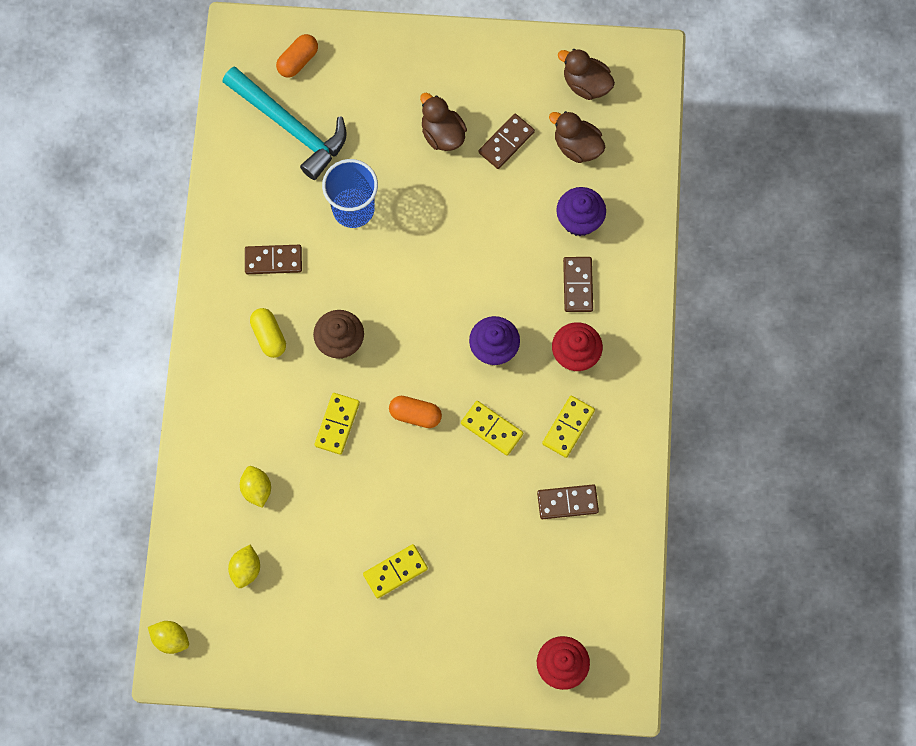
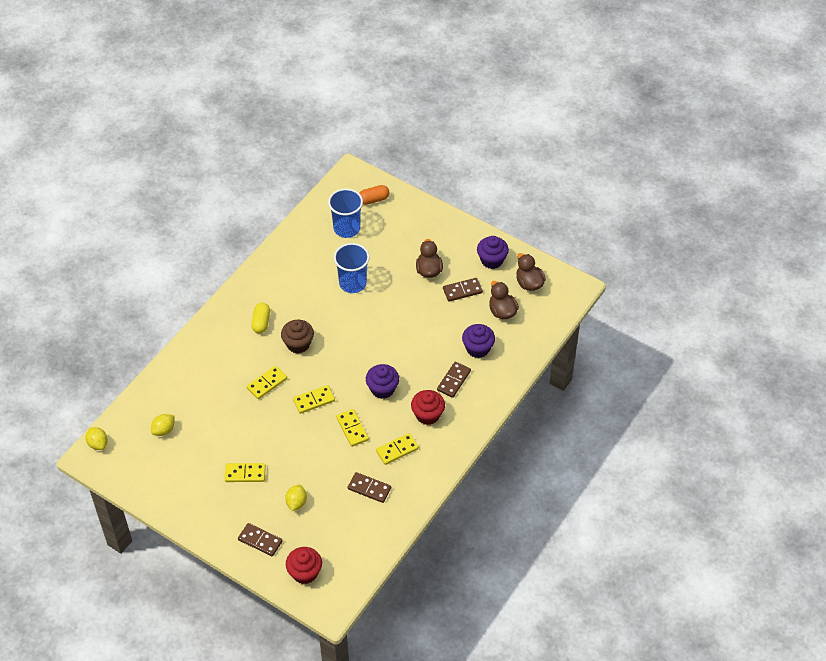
camera: 30 degrees right, 20 degrees down
turquoise hammer [223,66,346,180] -> blue cup [328,188,363,238]
yellow lemon [240,466,271,508] -> yellow lemon moved to [285,484,307,511]
brown domino [245,245,302,274] -> brown domino moved to [238,523,283,556]
orange capsule [389,396,442,428] -> yellow domino [293,385,335,414]
none -> purple cupcake [477,236,509,269]

